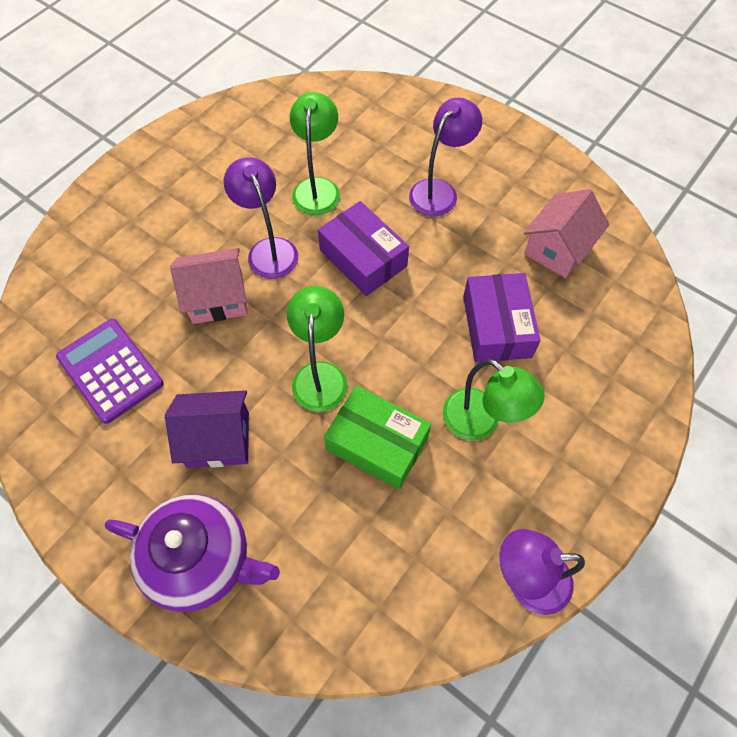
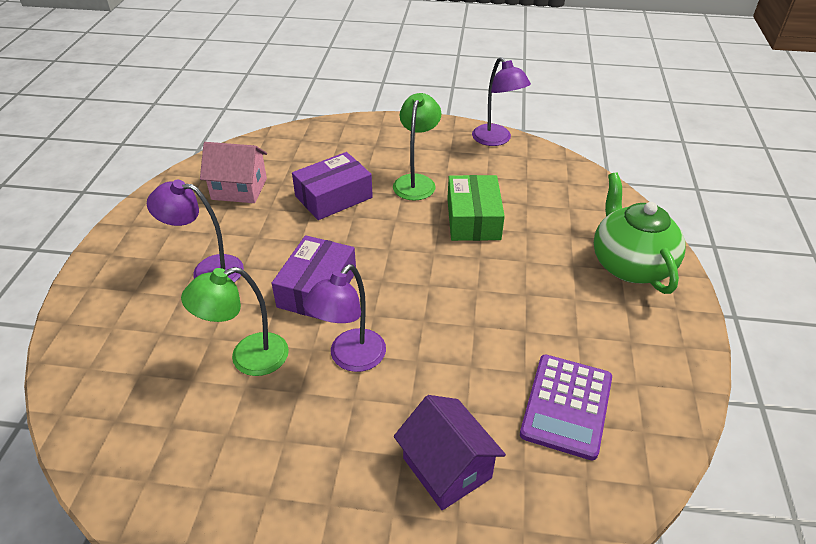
camera: 120 degrees left, 20 degrees down
purple teapot [105,494,280,612] -> green teapot [594,172,686,294]
purple house [165,390,249,468] -> purple house moved to [394,395,506,510]
pink house [170,248,248,324] -> none
green lamp [287,286,348,412] -> none

